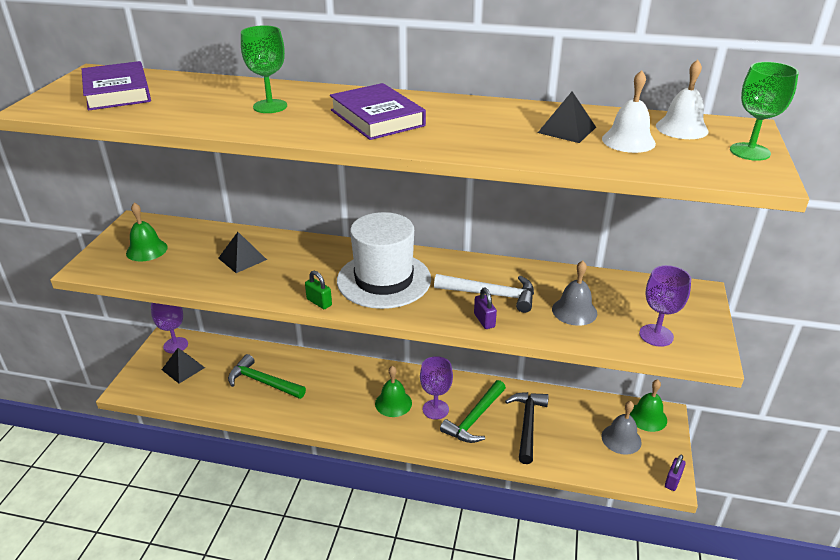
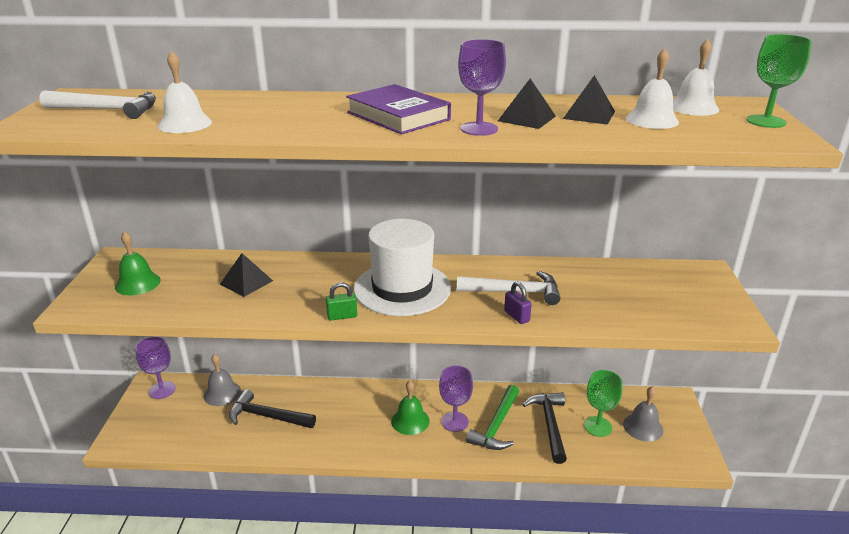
camera: 10 degrees left, 5 degrees down
purple book [82,61,151,111] -> white hammer [39,90,156,119]
black pyramid [162,348,205,384] -> black pyramid moved to [498,79,556,129]
green hammer [228,354,306,399] -> black hammer [229,389,316,428]
green goblet [241,25,287,113] -> green goblet moved to [584,370,622,437]
green padlock [305,271,332,309] -> green padlock turned 45 degrees counterclockwise [326,282,357,321]
grey bell [552,260,597,326] -> grey bell moved to [204,354,241,406]
green bell [630,379,667,432] -> none
purple goblet [639,265,691,347] -> purple goblet moved to [458,39,506,136]
purple padlock [665,455,686,491] -> none
none -> white bell [158,51,212,133]

